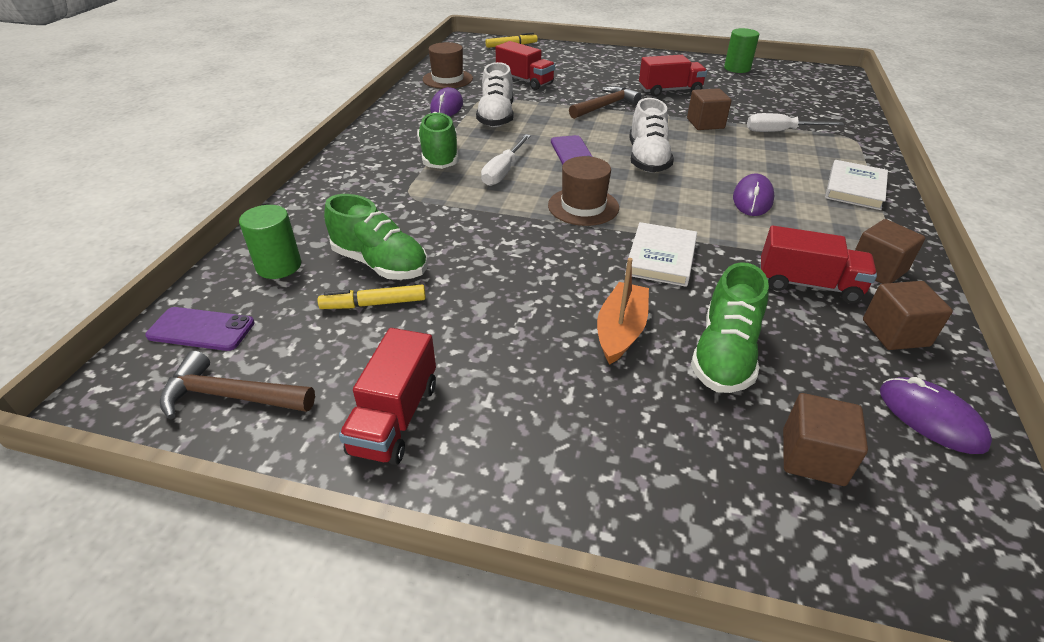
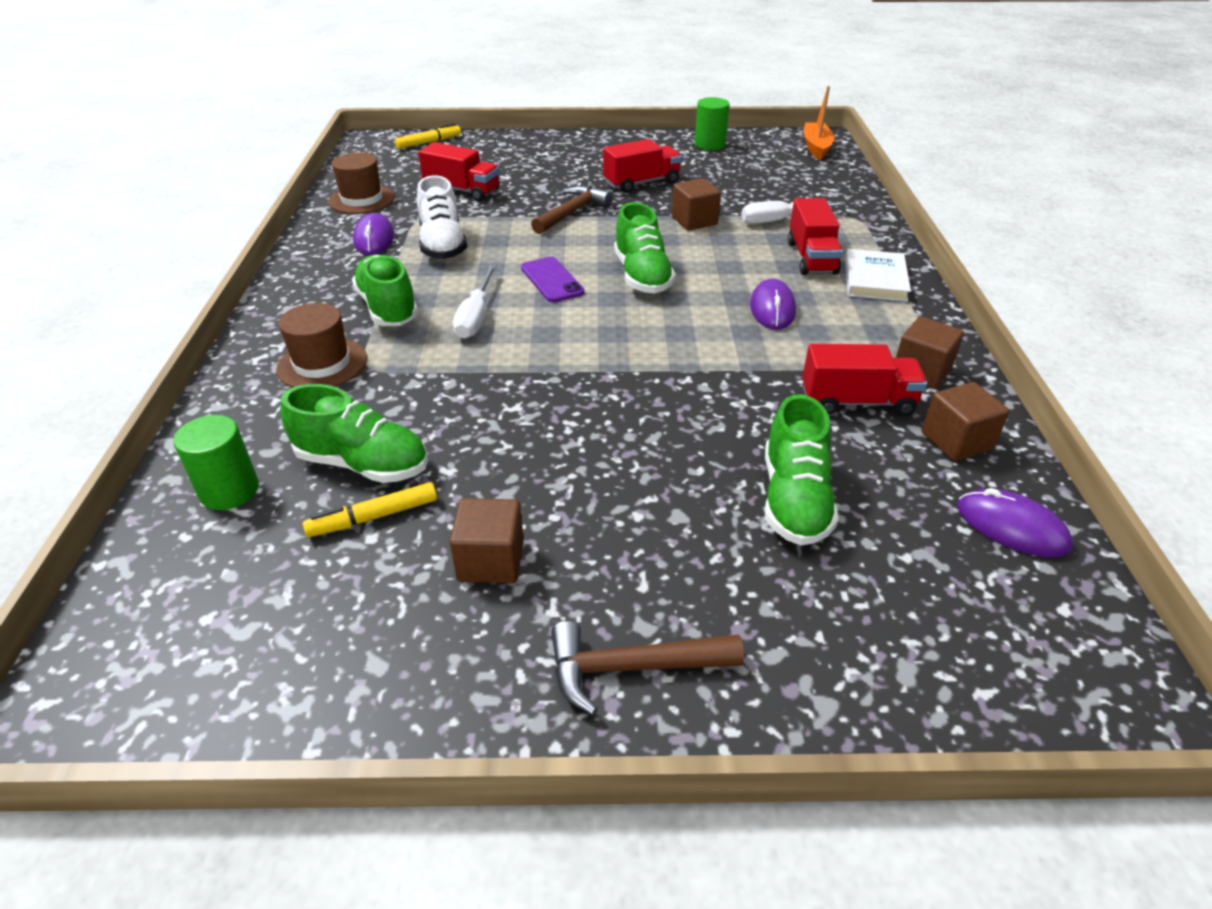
camera: 15 degrees left, 0 degrees up
purple phone [145,307,255,351] -> none
brown hammer [159,351,315,419] -> brown hammer moved to [551,621,744,715]
red truck [339,328,436,465] -> red truck moved to [788,198,843,275]
brown hat [548,156,619,226] -> brown hat moved to [276,303,367,388]
orange boat [597,258,649,365] -> orange boat moved to [804,86,835,160]
white book [625,222,697,287] -> none
white shoe [630,98,674,173] -> green shoe [614,202,676,293]
brown cube [783,393,868,486] -> brown cube moved to [450,498,524,583]

